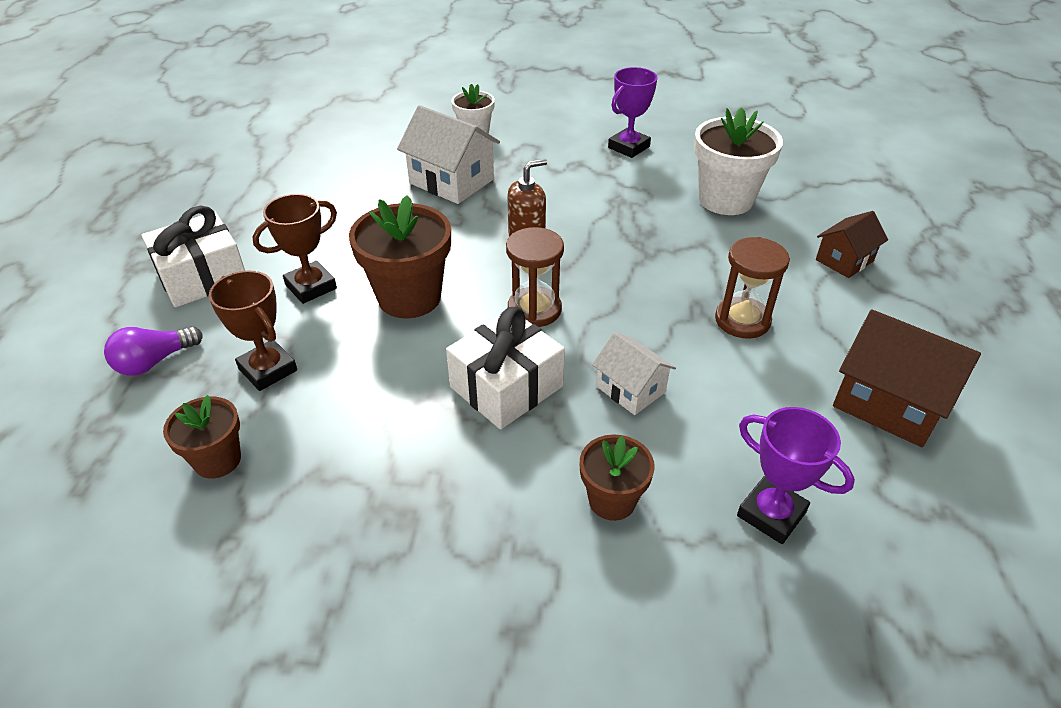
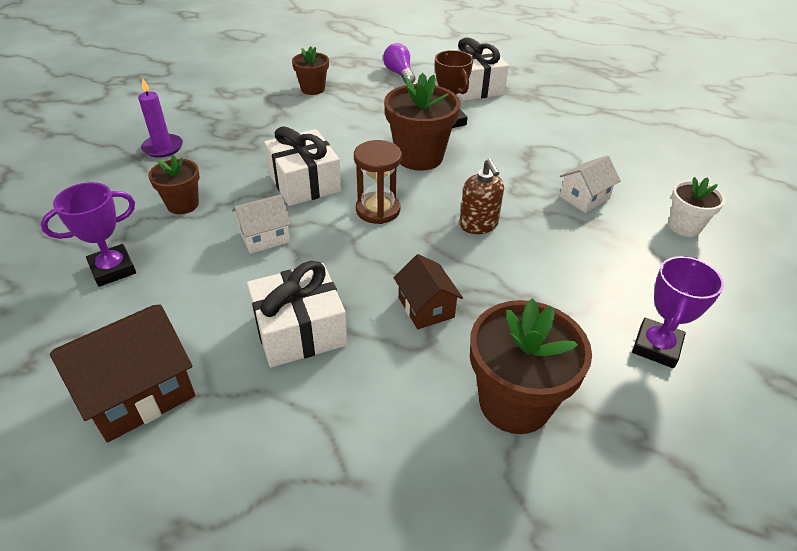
camera: 105 degrees right, 0 degrees up
brown trophy [209,271,297,391] -> none
white house [397,105,500,204] -> white house [560,156,621,213], size x0.60
purple trophy [608,67,658,158] -> purple trophy turned 60 degrees clockwise [632,256,724,368]
white flower pot [694,107,783,215] -> brown flower pot [470,299,592,434]
brown hourglass [715,237,790,339] -> white gift [247,261,348,368]
brown house [816,211,888,278] -> brown house moved to [393,254,463,329]
none -> purple candle [138,78,183,158]

